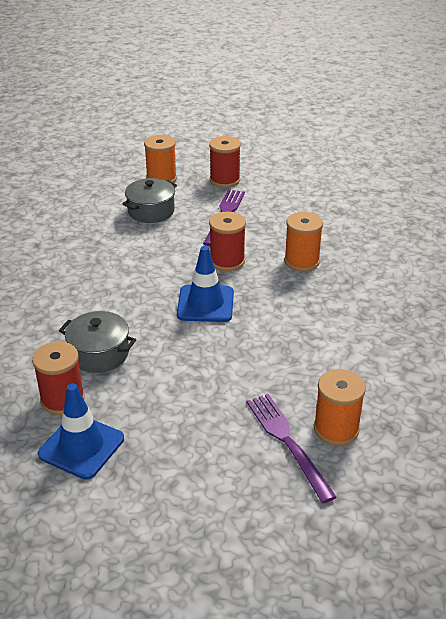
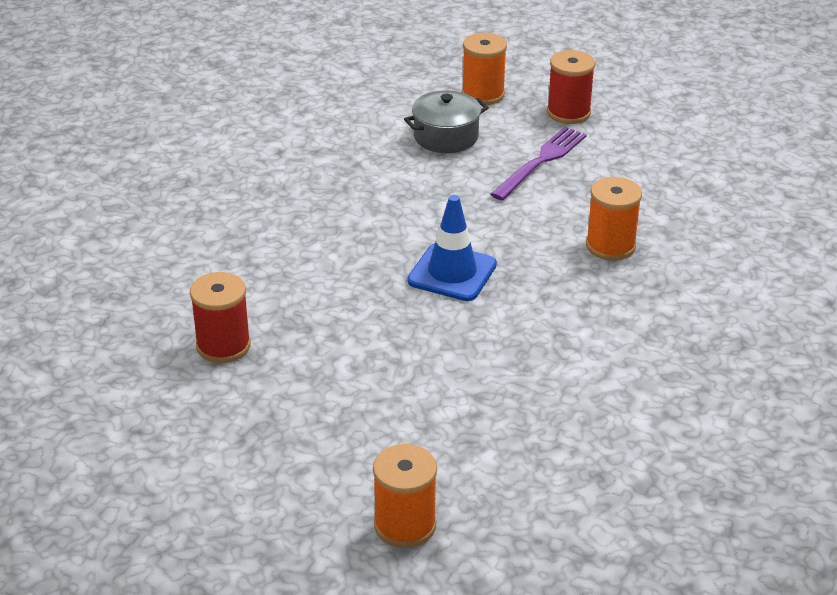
camera: 20 degrees right, 0 degrees up
blue traffic cone [38,383,124,480] -> none
grey pot [59,311,136,373] -> none
red spool [209,212,246,271] -> none
purple fork [247,394,336,503] -> none
orange spool [314,369,366,446] -> orange spool moved to [373,444,437,548]

